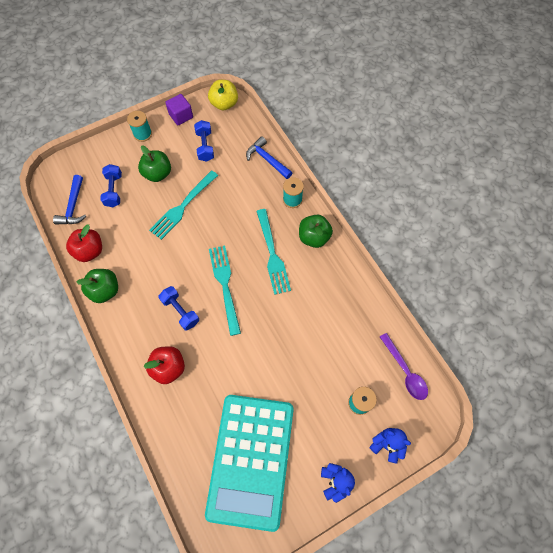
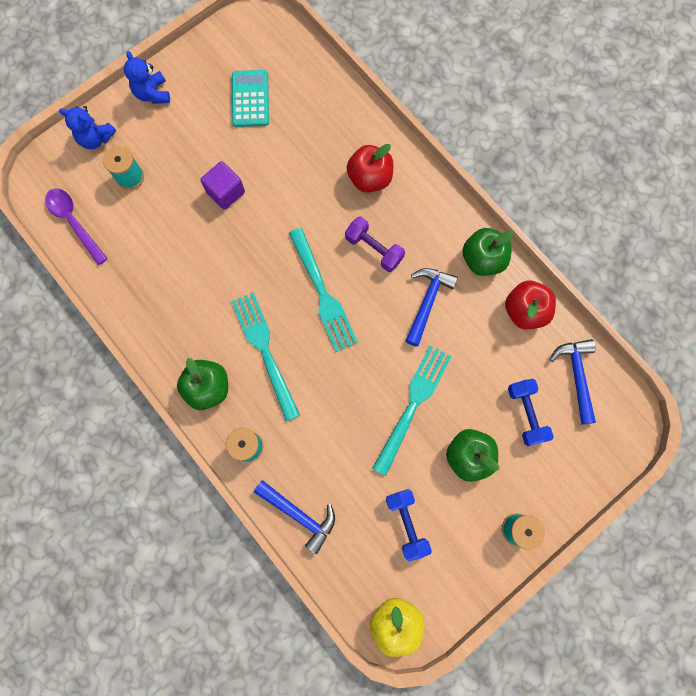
camera: 170 degrees right, 10 degrees up
blue dumbbell [158,286,199,331] -> purple dumbbell [345,217,405,272]
purple cube [165,94,193,125] -> purple cube moved to [200,161,245,210]
turquoise calculator [205,395,294,532] -> turquoise calculator [232,70,269,127], size x0.44
none -> blue hammer [406,268,458,347]

